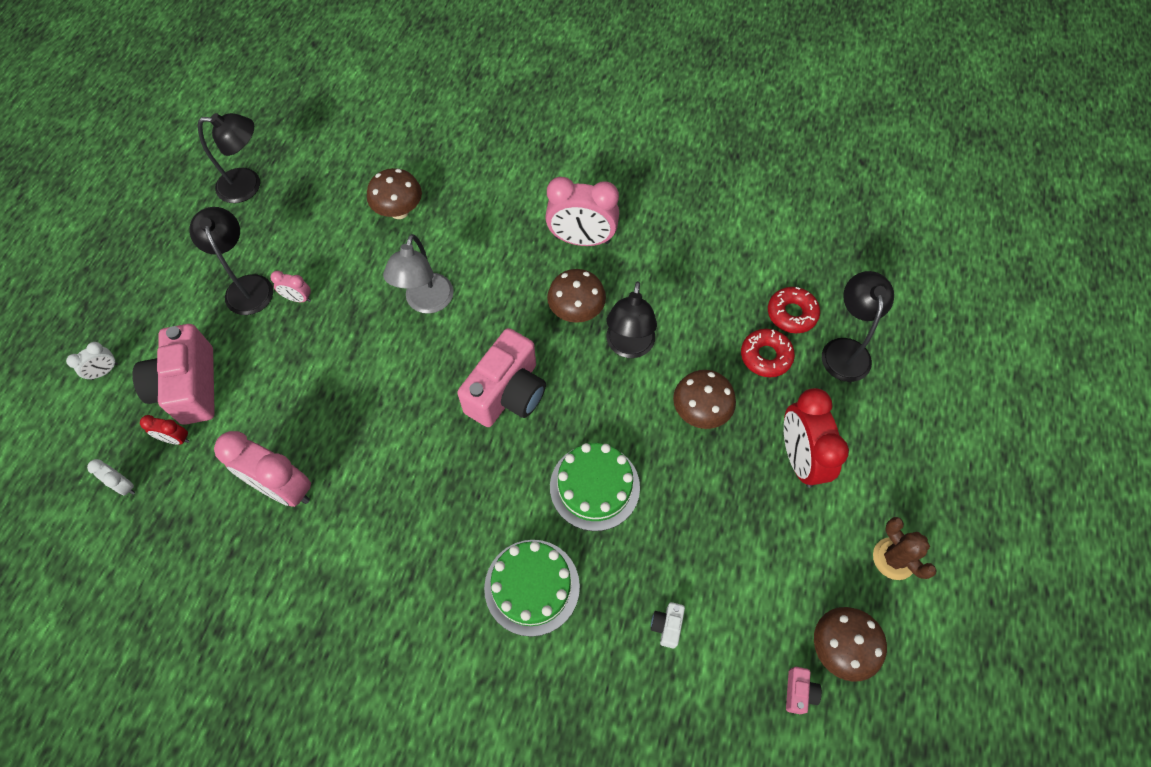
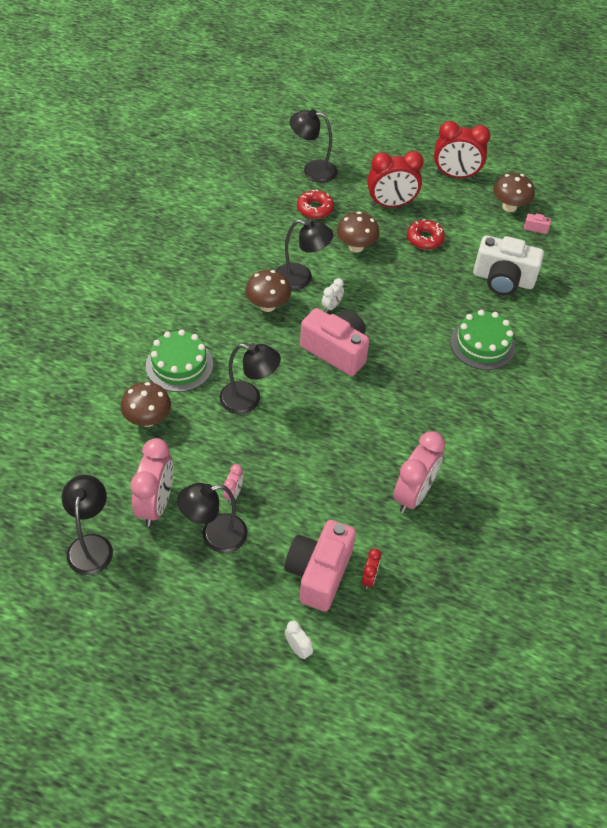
camera: 90 degrees left, 10 degrees down
white clock [87,459,135,496] -> white clock moved to [322,278,344,313]
pink camera [132,324,215,425] -> pink camera turned 120 degrees clockwise [284,520,356,612]
grey lamp [383,234,454,314] -> black lamp [219,343,281,414]
pink clock [545,177,619,246] -> pink clock moved to [130,438,173,526]
green cake [550,443,640,531] -> green cake moved to [146,329,213,392]
white camera [651,602,685,649] -> white camera [473,235,544,295], size x2.45
red donut [768,287,820,333] -> red donut moved to [407,219,445,250]
brown cactus [873,517,937,580] -> red clock [434,121,490,179]

